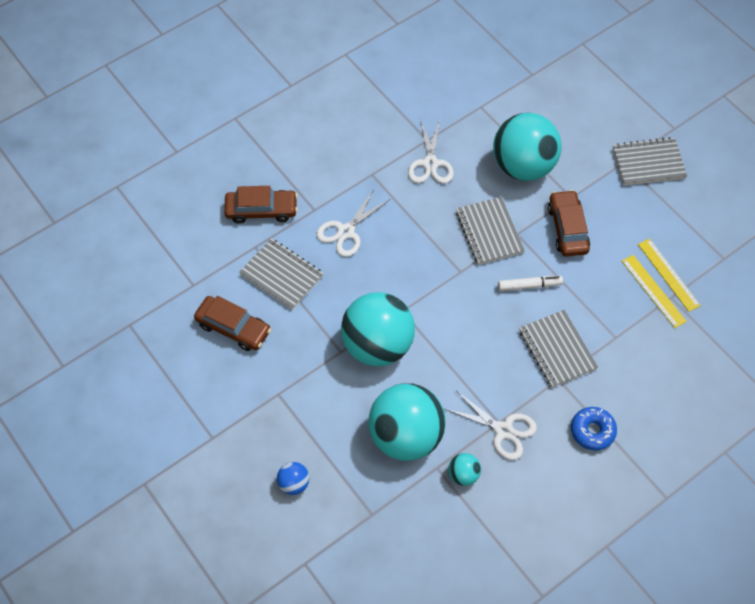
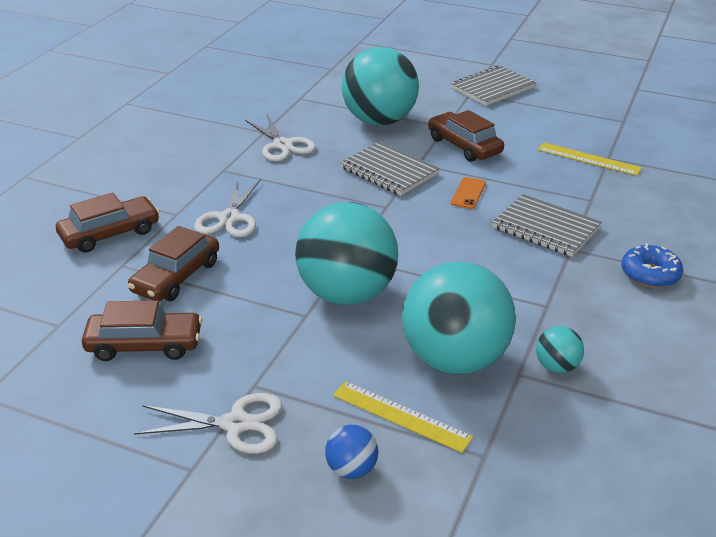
camera: 30 degrees left, 25 degrees down
grey notebook [239,238,324,310] -> brown car [128,226,219,301]
white scissors [445,391,537,460] -> white scissors moved to [134,393,282,454]
white marker [498,276,563,291] -> orange phone [451,177,486,209]
yellow ruler [638,239,701,312] -> yellow ruler moved to [333,381,473,453]

